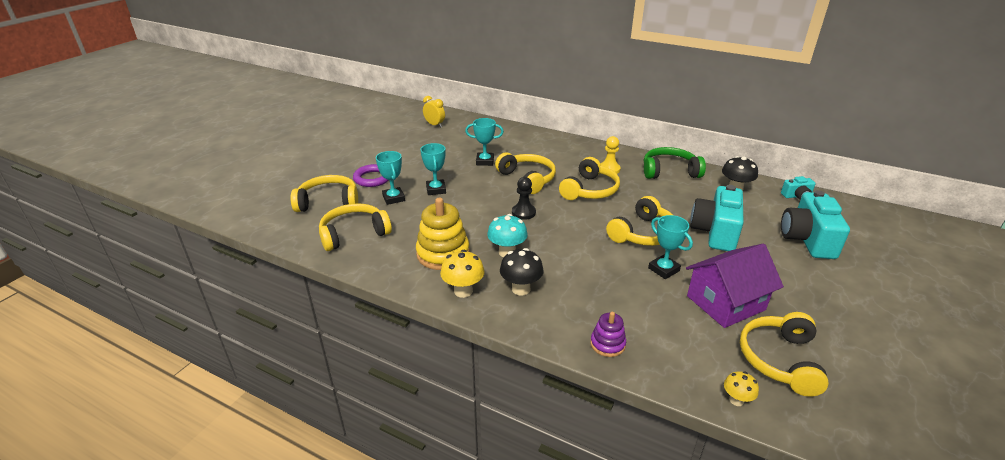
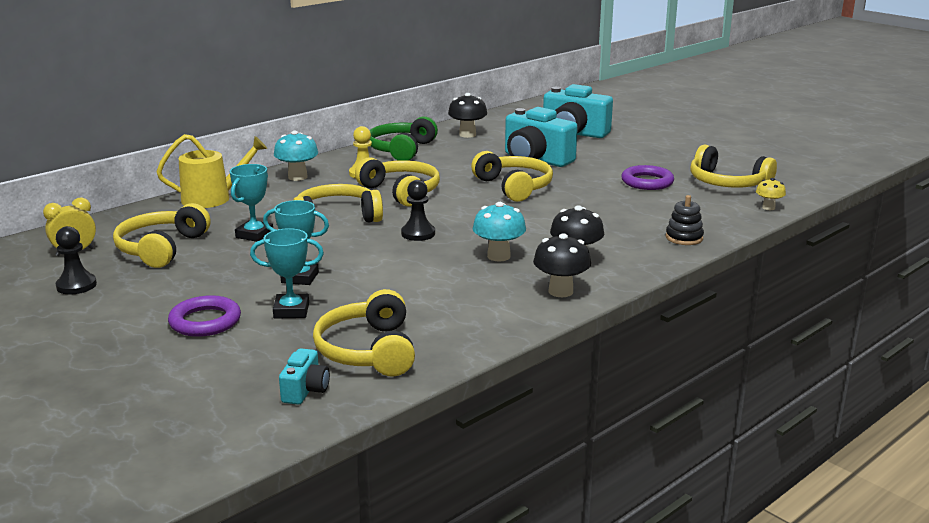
camera: 70 degrees left, 10 degrees down
yellow headphones [290,175,358,212] -> yellow headphones moved to [113,203,210,268]
yellow stacking toy [416,198,470,270] -> none
yellow mushroom [440,250,485,298] -> black mushroom [533,233,591,297]
purple stacking toy [590,312,626,357] -> black stacking toy [666,195,704,245]
turquoise trophy [648,215,693,279] -> none
purple house [686,244,784,328] -> purple ring [621,165,674,190]
turquoise camera [781,176,816,200] -> turquoise camera moved to [279,348,330,405]
none -> black pawn [56,226,97,294]
none -> yellow watering can [156,134,267,208]
none -> turquoise mushroom [274,131,318,181]

